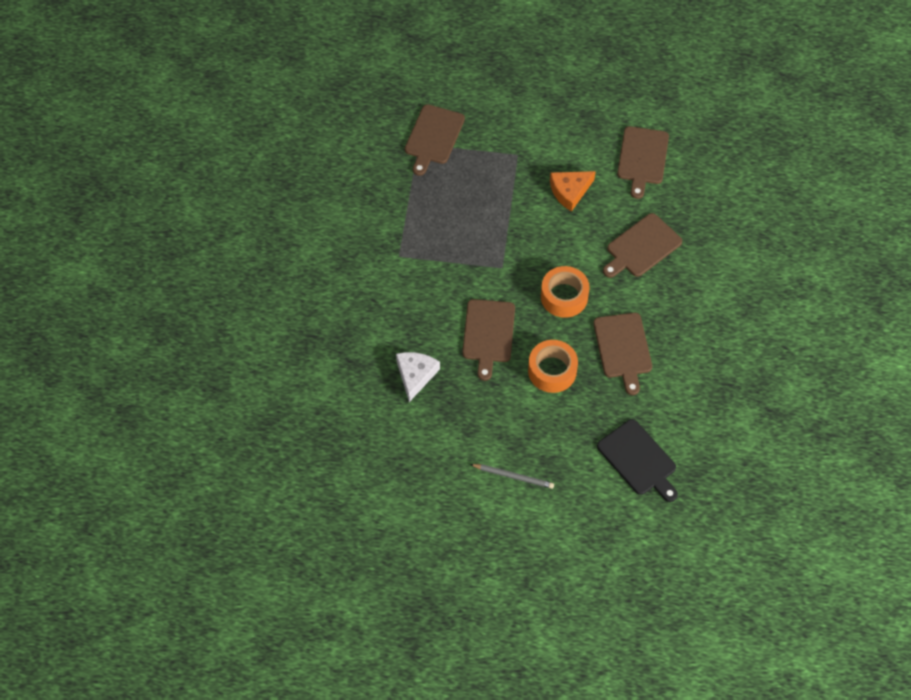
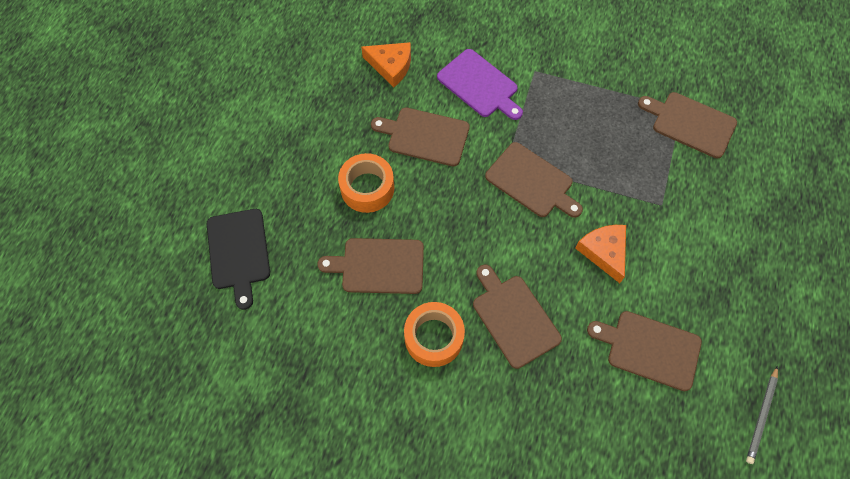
camera: 100 degrees right, 5 degrees up
white cheese [396,352,440,402] -> orange cheese [361,42,411,88]
grey pencil [470,464,554,489] -> grey pencil moved to [746,366,778,464]
orange tape [541,266,590,318] -> orange tape moved to [404,302,465,367]
black cutting board [597,419,678,502] -> black cutting board turned 75 degrees counterclockwise [207,209,270,310]
none -> purple cutting board [437,49,523,120]
none -> brown cutting board [485,142,583,218]

